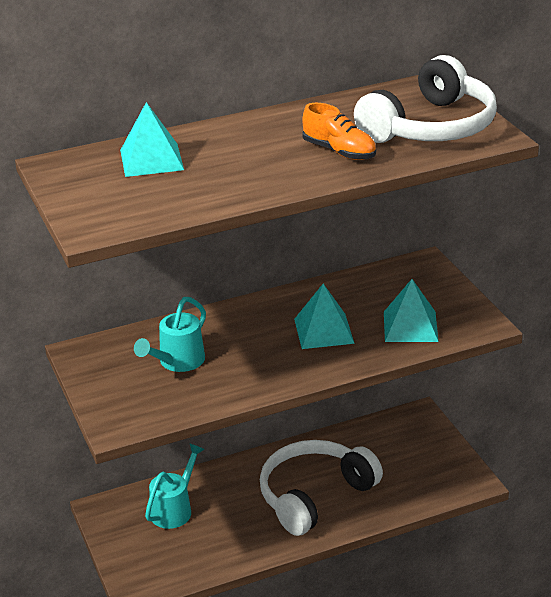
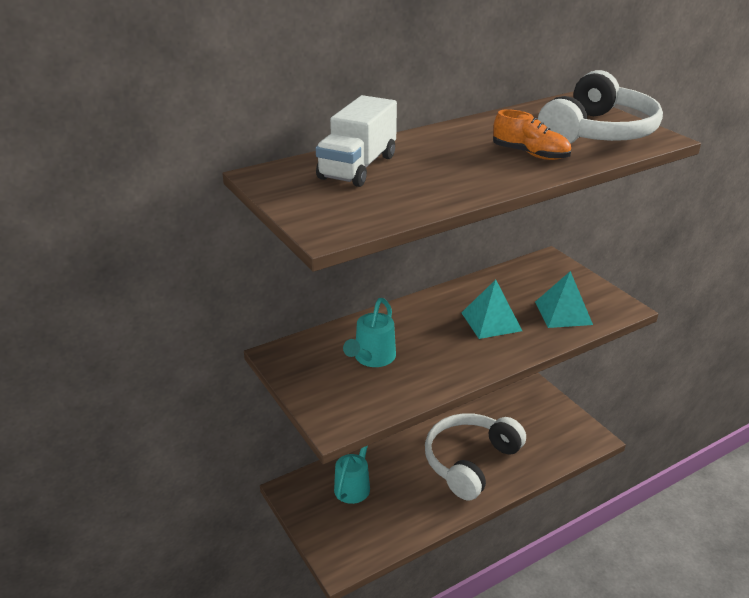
camera: 10 degrees left, 0 degrees up
turquoise pyramid [120,102,184,177] -> white truck [316,95,397,187]

